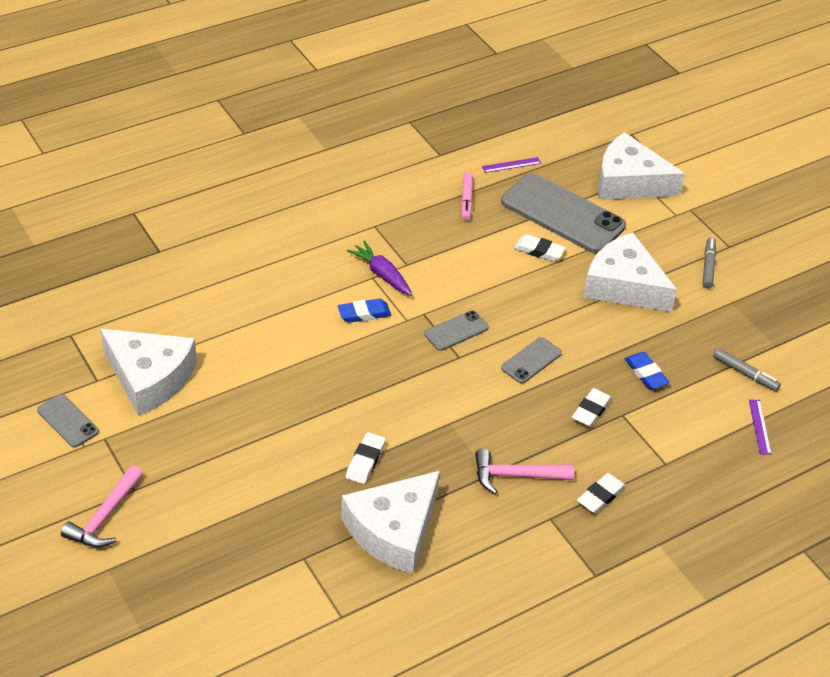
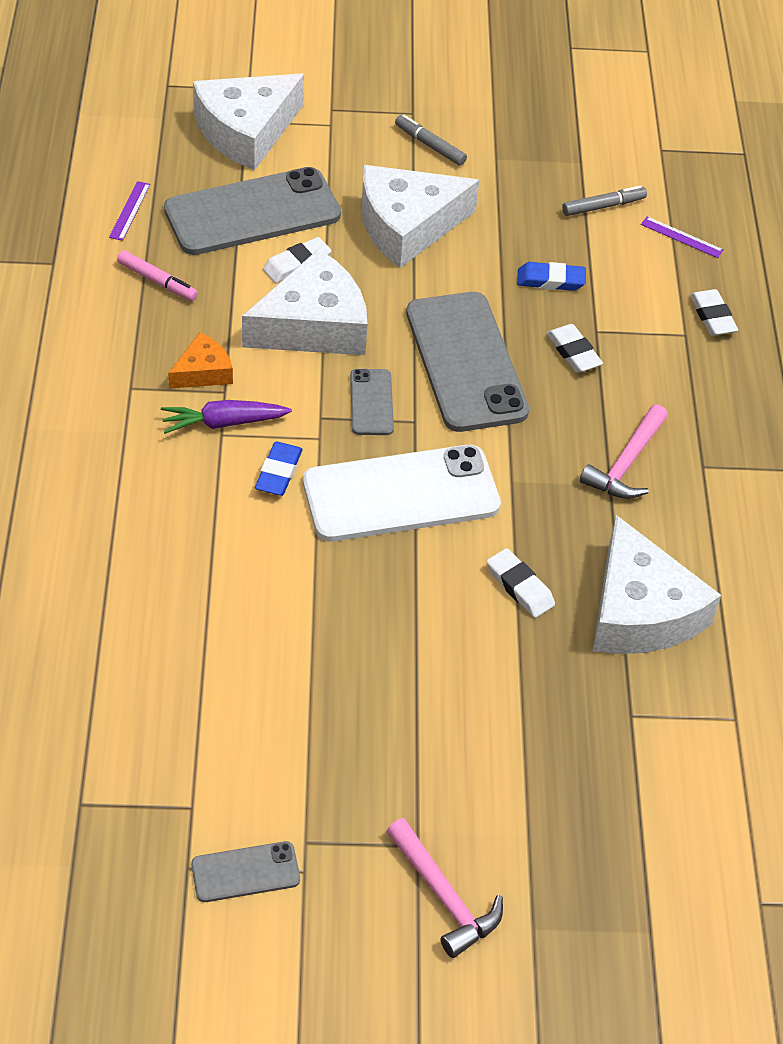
camera: 60 degrees left, 5 degrees up
white cheese [100,329,197,416] -> white cheese moved to [242,249,367,355]
grey phone [501,337,562,384] -> grey phone [406,292,529,432], size x2.11
white eraser [577,473,626,513] -> white eraser moved to [690,289,738,336]
none -> orange cheese [168,332,233,389]
none -> white phone [303,445,501,542]

